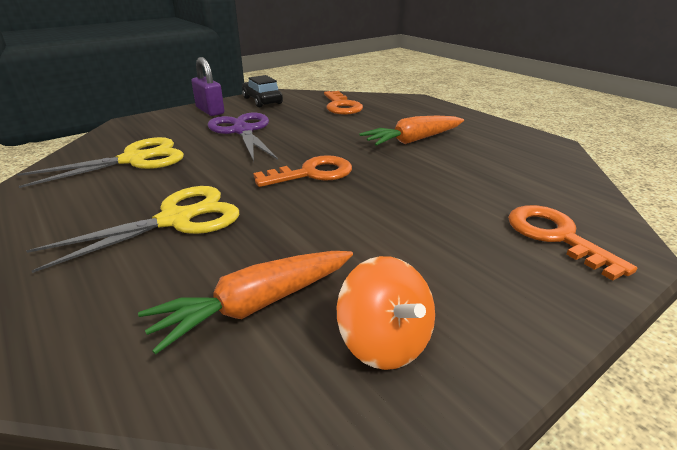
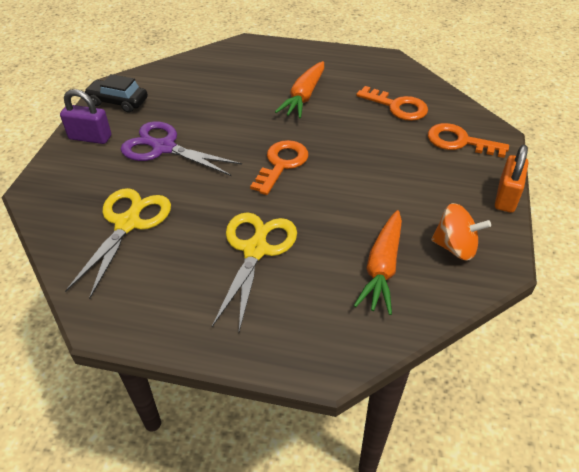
camera: 40 degrees left, 15 degrees up
orange key [324,91,363,115] -> orange key moved to [356,86,428,121]
none -> orange padlock [495,145,528,213]

